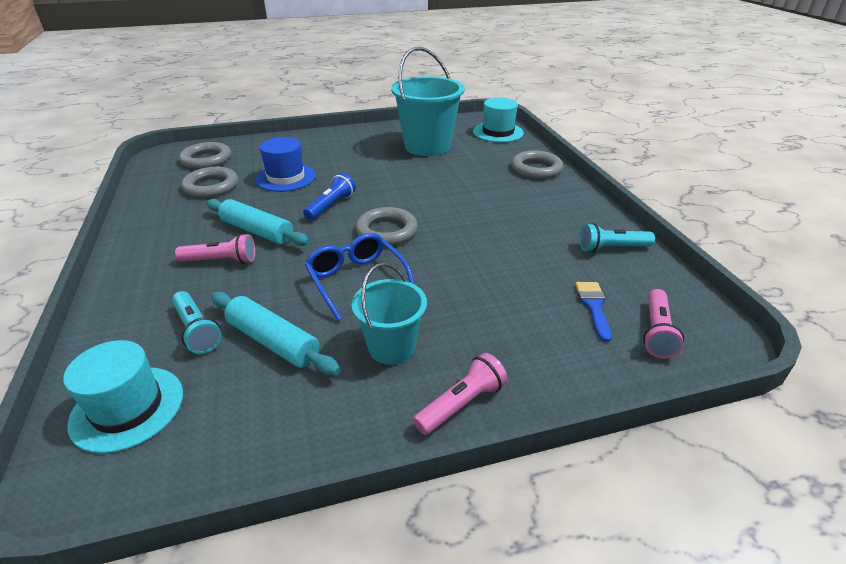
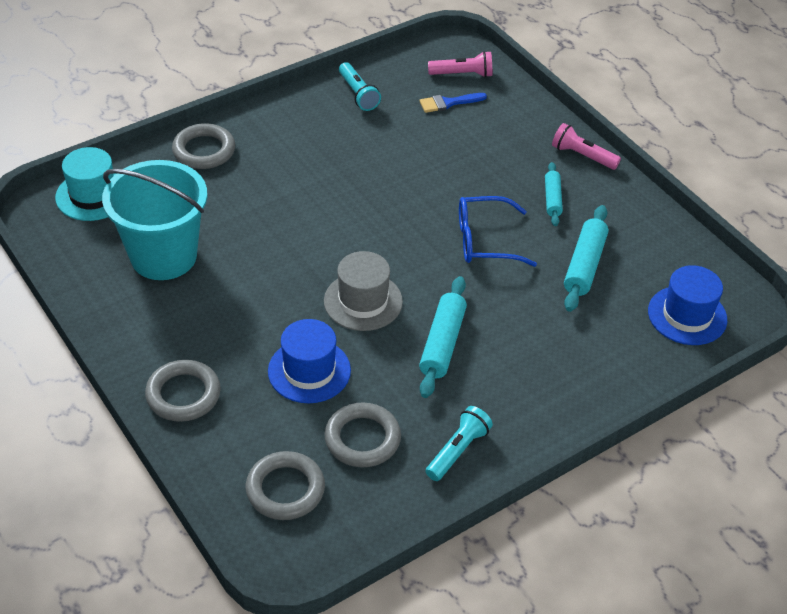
camera: 110 degrees left, 10 degrees up
turquoise hat [63,340,183,453] -> blue hat [648,265,727,345]
turquoise flashlight [172,291,222,354] -> turquoise flashlight moved to [425,406,493,481]
pink flashlight [175,234,255,264] -> none
blue flashlight [303,173,356,220] -> grey hat [324,251,403,331]
blue glasses [305,233,415,321] -> blue glasses turned 45 degrees clockwise [459,196,537,267]
turquoise bucket [352,263,427,365] -> turquoise rolling pin [545,162,563,226]
grey ring [356,207,418,245] -> grey ring moved to [145,360,221,422]

